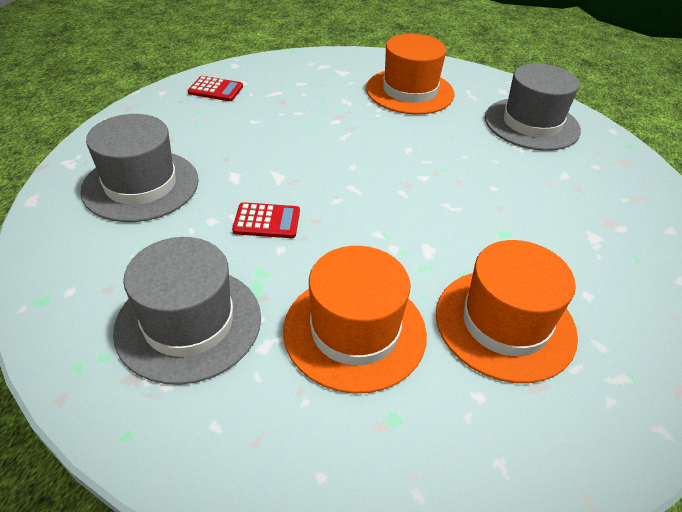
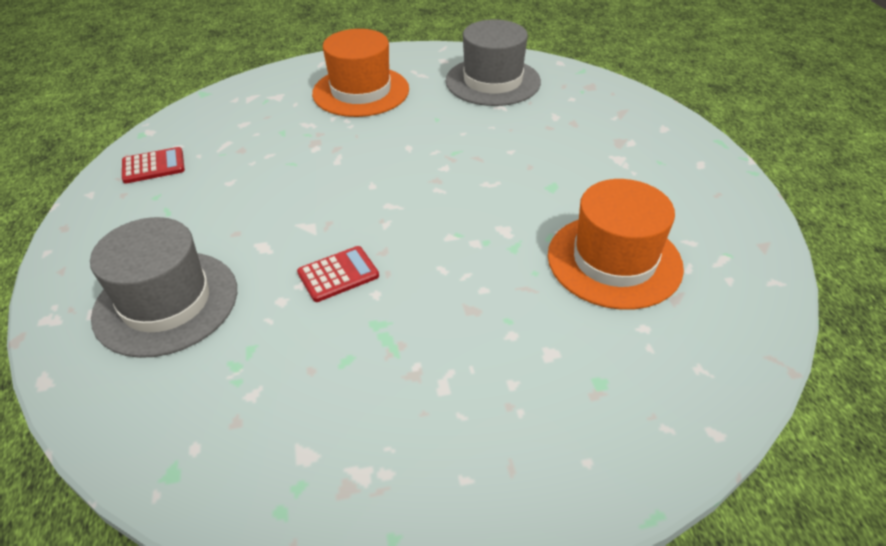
camera: 30 degrees left, 0 degrees up
grey hat [113,237,261,385] -> none
orange hat [283,246,427,394] -> none

